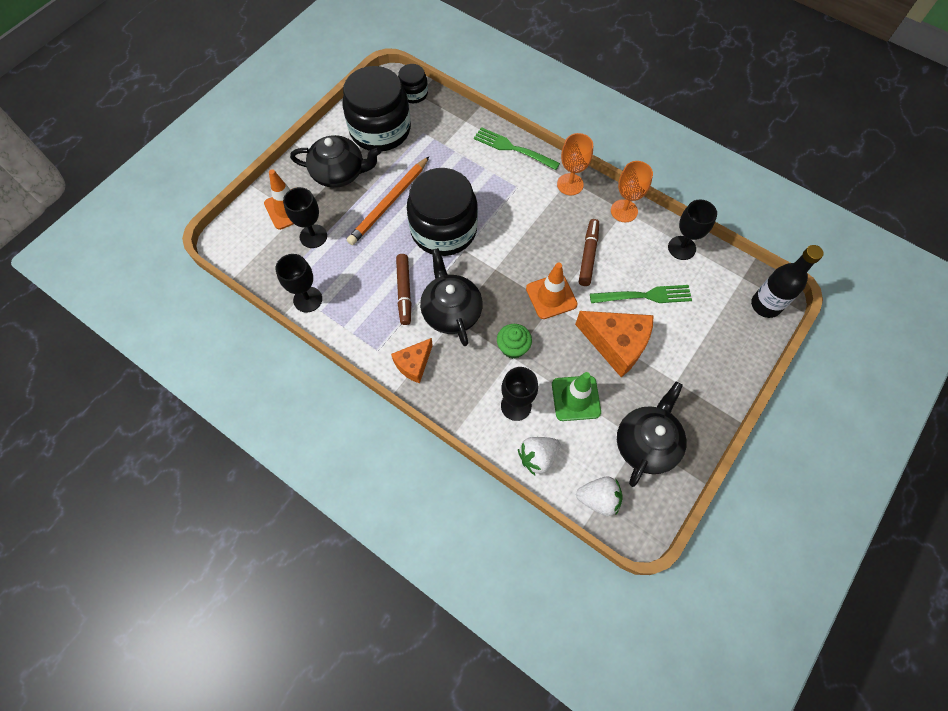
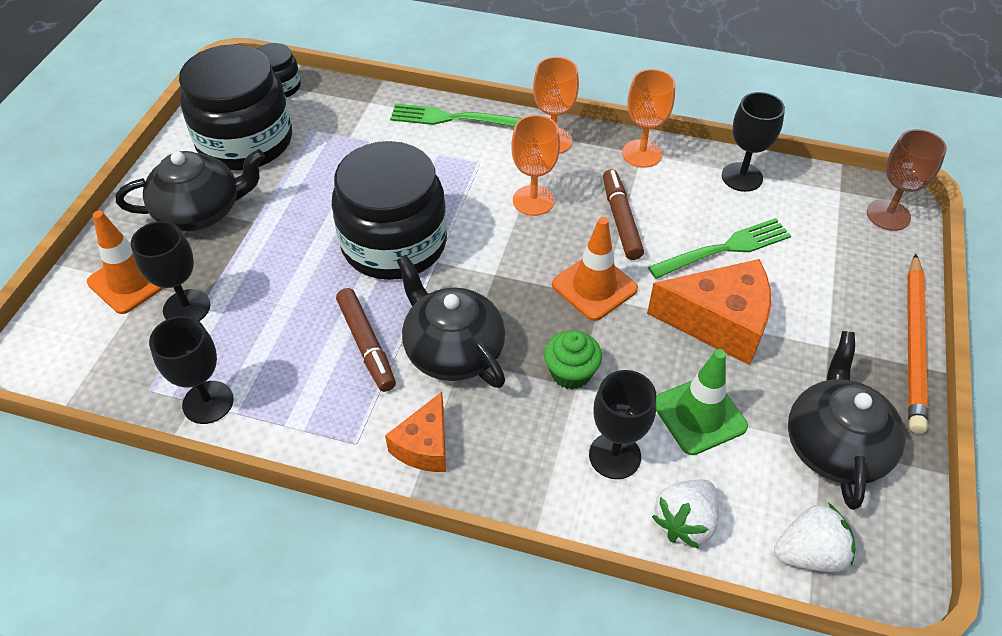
camera: 20 degrees left, 15 degrees down
orange pencil [347,157,429,245] -> orange pencil moved to [907,253,928,434]
black bottle [751,245,824,318] -> brown goblet [867,129,947,231]
none -> orange goblet [511,115,560,216]

